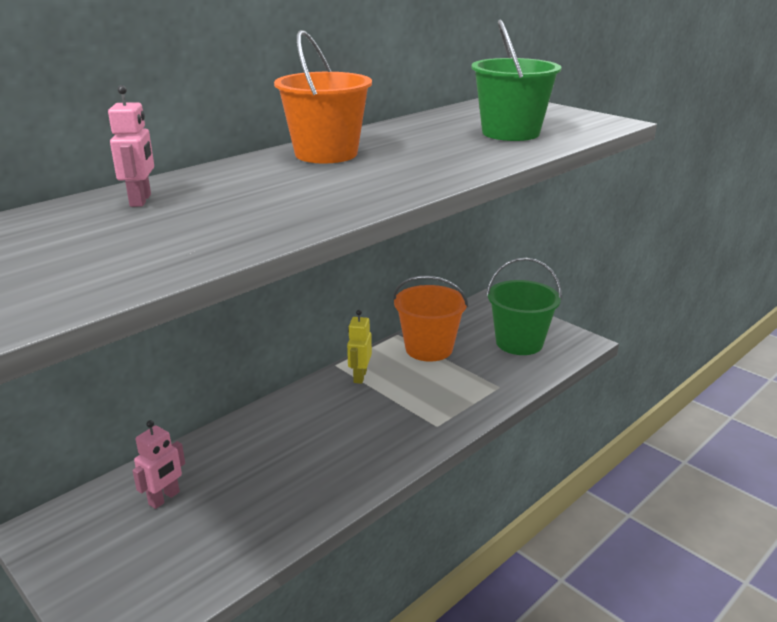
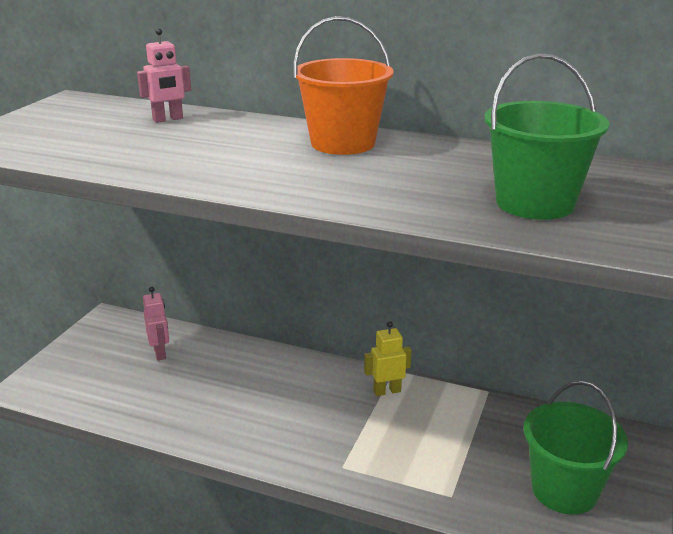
camera: 65 degrees right, 0 degrees up
pink robot [132,420,185,509] -> pink robot turned 120 degrees counterclockwise [143,286,169,361]
orange bucket [393,276,468,362] -> none

